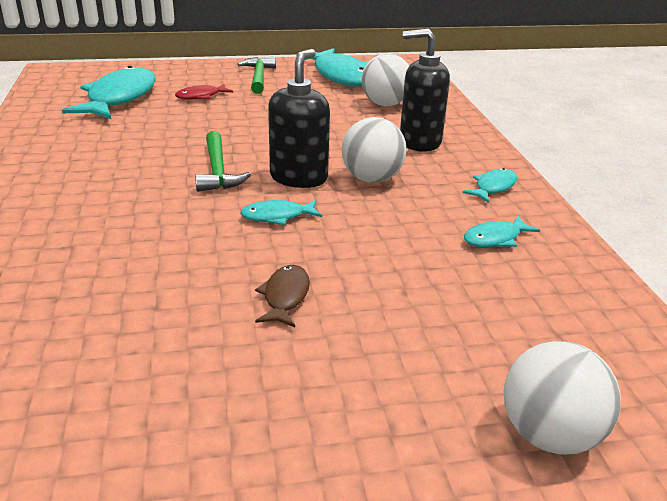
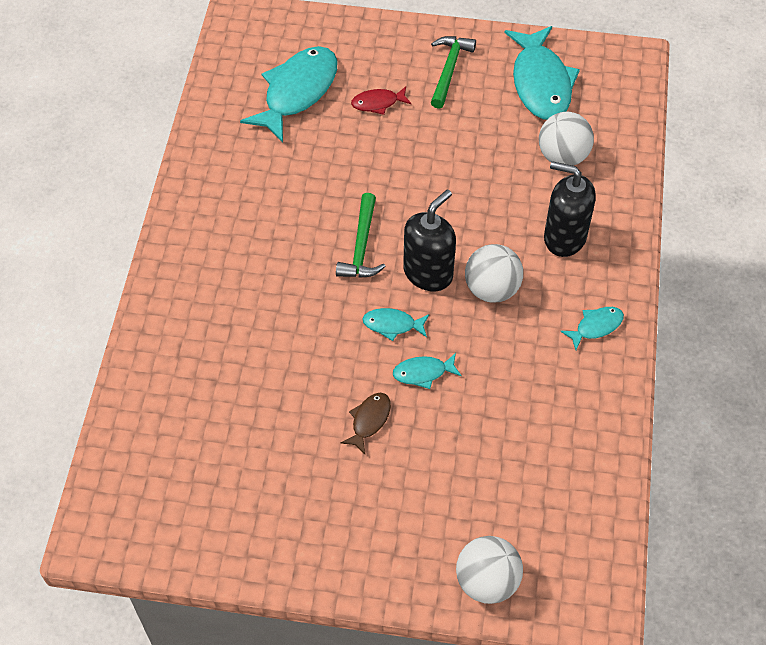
camera: 20 degrees right, 25 degrees up
turquoise fish [464,216,540,247] -> turquoise fish moved to [393,353,462,389]

